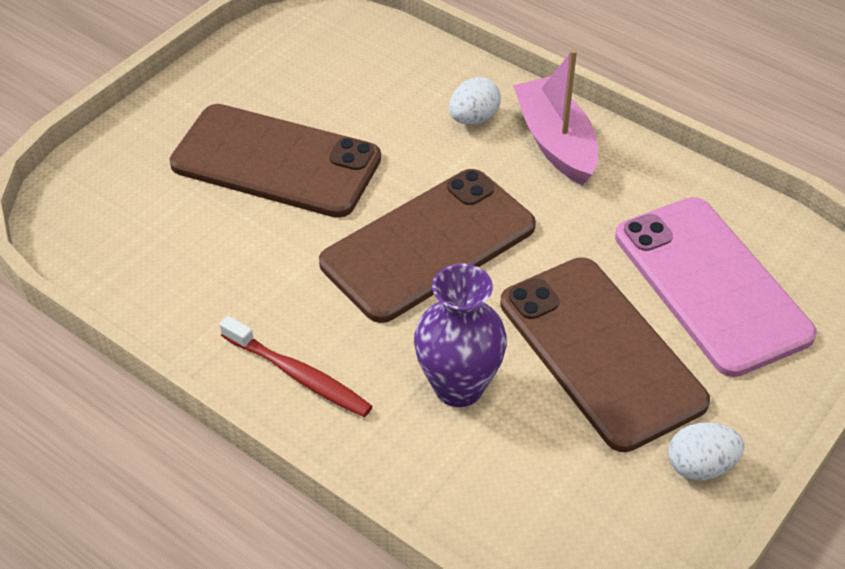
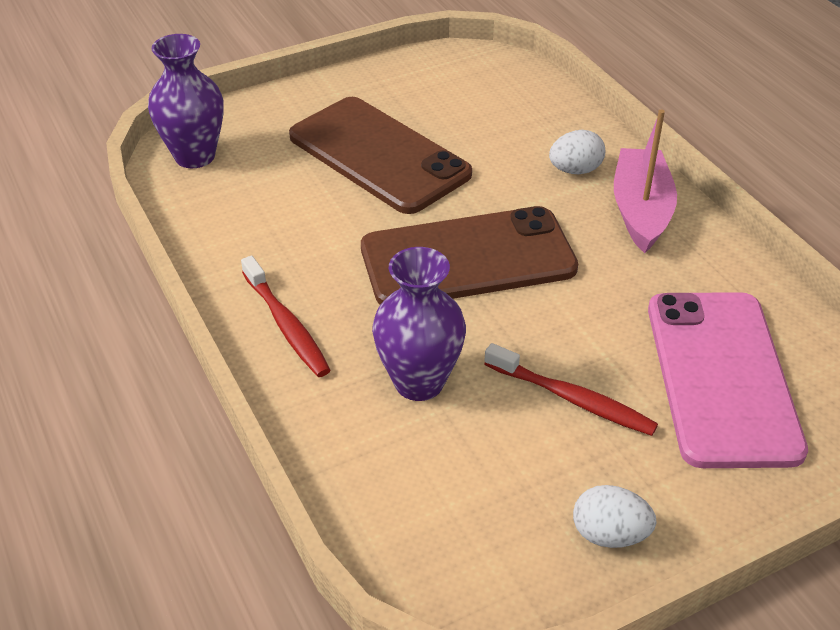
camera: 25 degrees right, 5 degrees down
brown phone [500,257,710,452] -> red toothbrush [484,343,658,436]
none -> purple vase [148,34,224,168]

